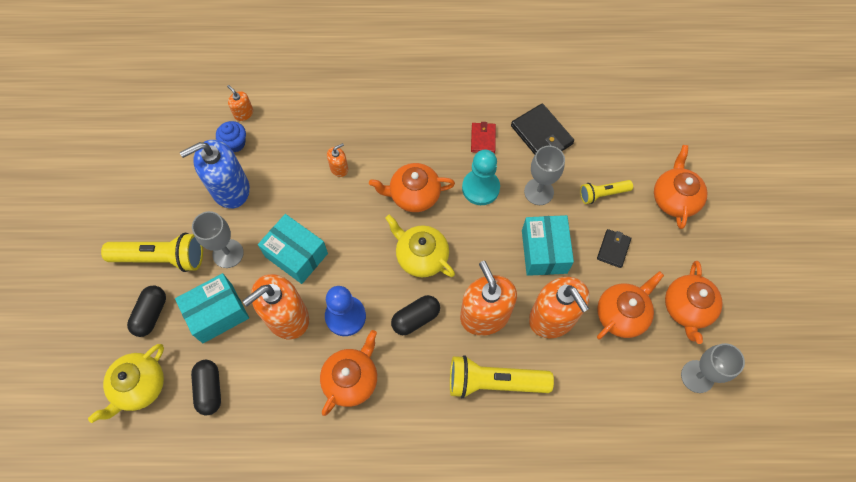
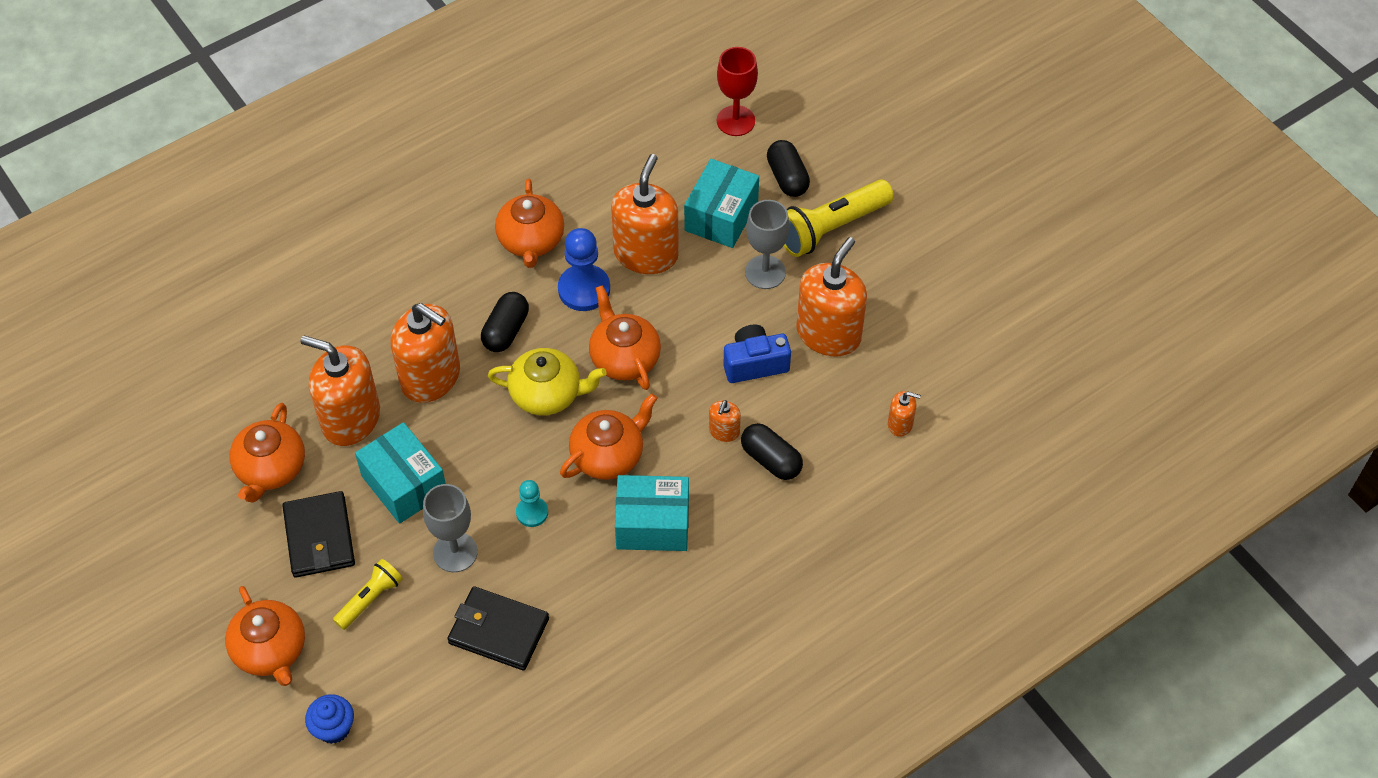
camera: 145 degrees right, 10 degrees down
yellow teapot [88,344,164,423] -> red goblet [717,47,758,136]
blue soap dispenser [180,140,250,209] -> orange soap dispenser [796,237,867,357]
black capsule [191,360,221,415] -> black capsule moved to [741,423,803,480]
blue cupcake [216,121,246,152] -> blue cupcake moved to [305,694,354,744]
turquoise box [258,214,328,284] -> turquoise box moved to [615,475,689,551]
yellow flashlight [450,355,554,398] -> none
turquoise pawn [462,150,500,205] -> turquoise pawn [516,480,548,527], size x0.57
red wallet [471,122,496,153] -> none
black wallet [597,229,631,268] -> black wallet [282,491,355,578], size x1.67
orange teapot [665,261,723,344] -> orange teapot moved to [589,285,661,390]
grey goblet [681,343,745,393] -> none
none -> blue camera [723,325,791,383]

